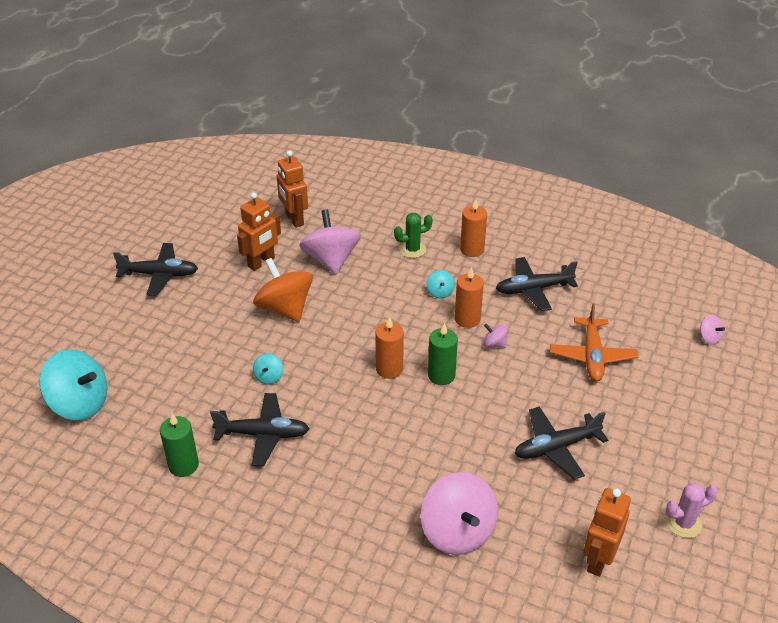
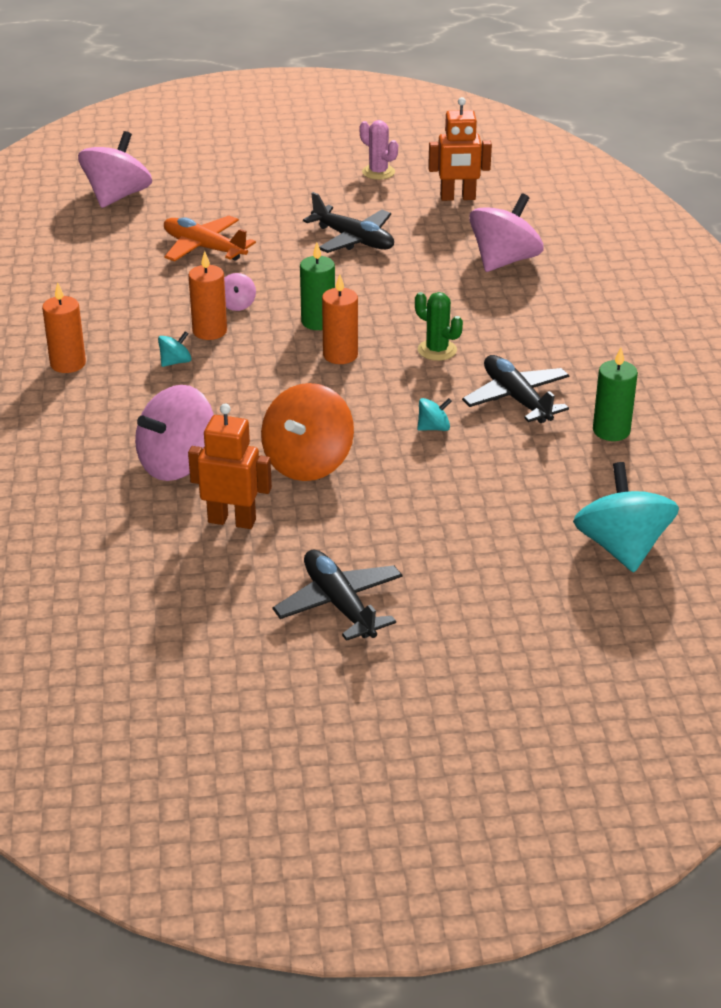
camera: 120 degrees left, 5 degrees down
orange robot [277,150,308,228] -> none
green cactus [394,213,433,258] -> green cactus moved to [415,292,463,361]
black plane [496,257,578,311] -> none
orange plane [550,303,638,381] -> orange plane turned 120 degrees counterclockwise [164,216,256,262]
pink spinning top [700,315,725,345] -> pink spinning top [78,131,152,208], size x2.24

